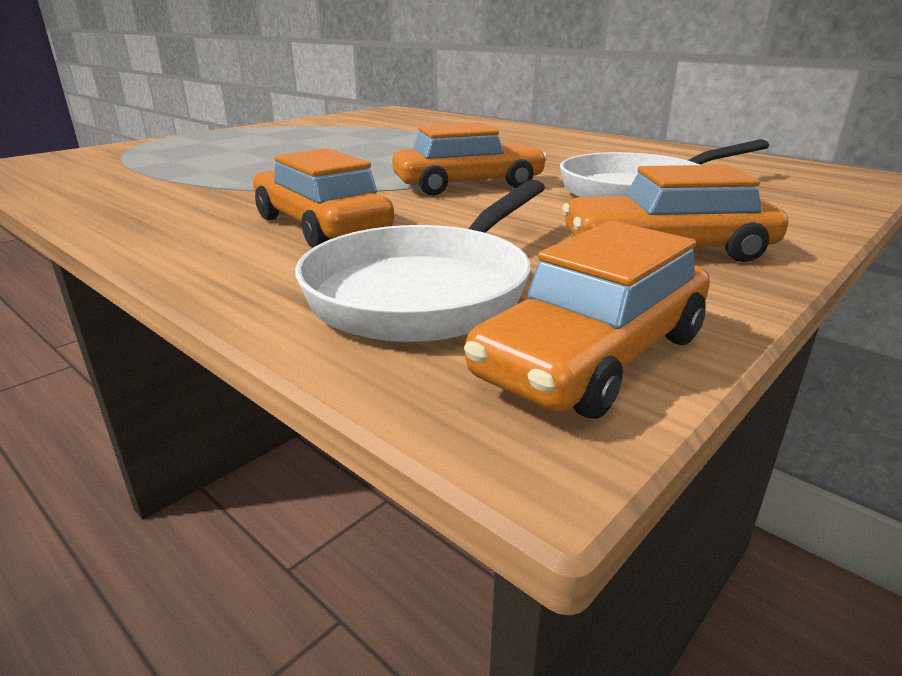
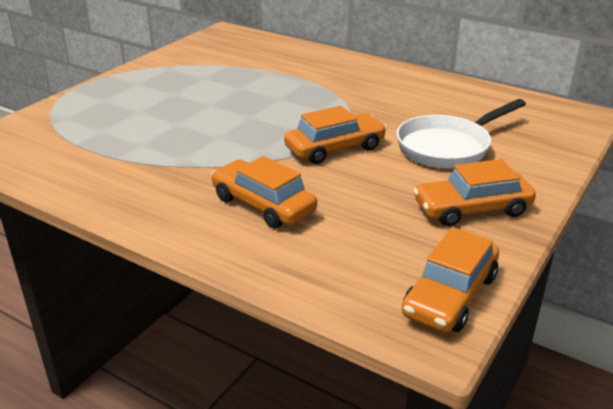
camera: 10 degrees left, 5 degrees up
white pan [295,180,545,342] -> none

